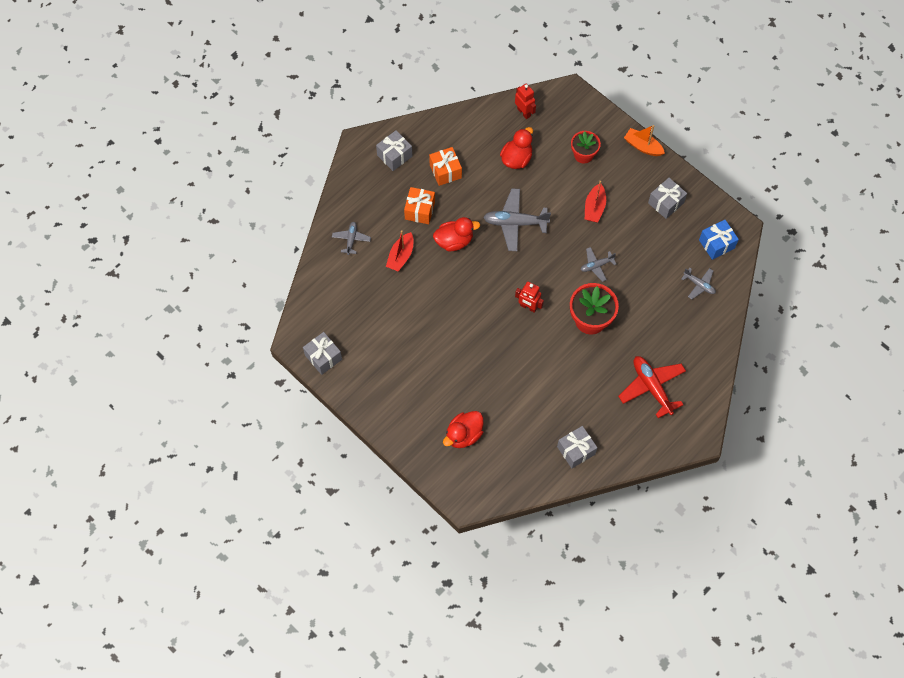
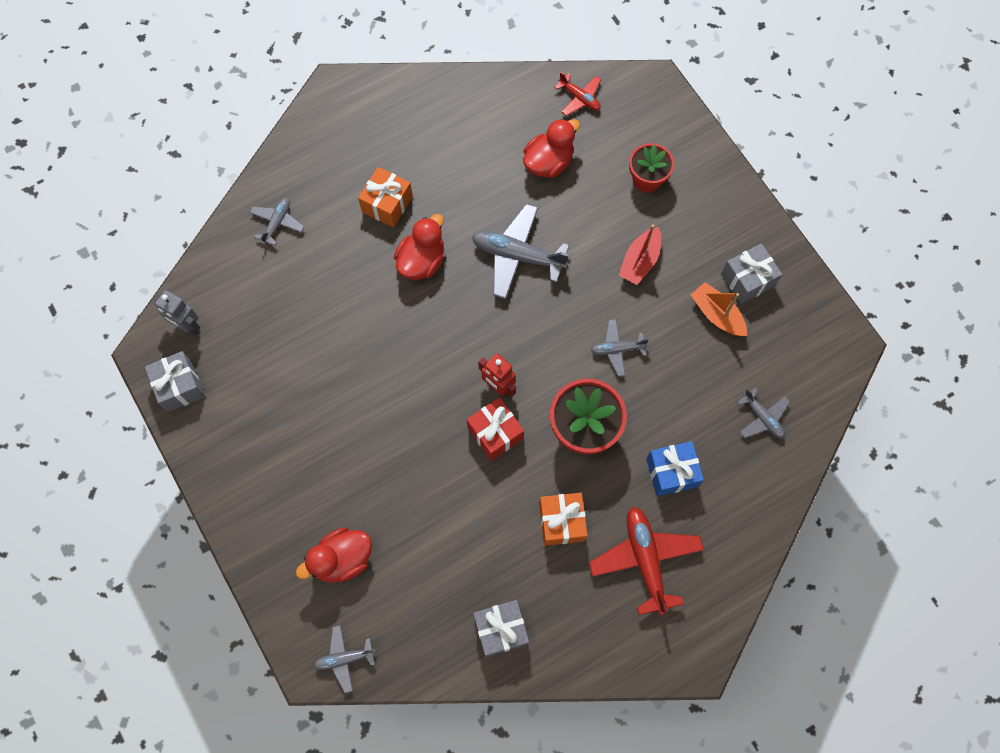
camera: 15 degrees right, 5 degrees up
grey gift [376,130,412,171] -> none
red boat [386,230,413,271] -> none
orange gift [429,147,462,186] -> orange gift moved to [539,493,588,546]
red duck [433,217,480,251] -> red duck turned 60 degrees counterclockwise [394,214,444,280]
red robot [515,83,536,119] -> red plane [554,72,601,116]
orange boat [624,125,665,156] -> orange boat moved to [691,282,747,336]
blue gift [699,220,739,260] -> blue gift moved to [646,441,704,496]
none -> grey robot [154,290,200,335]
none -> grey plane [314,625,375,693]
none -> red gift [467,397,524,461]

